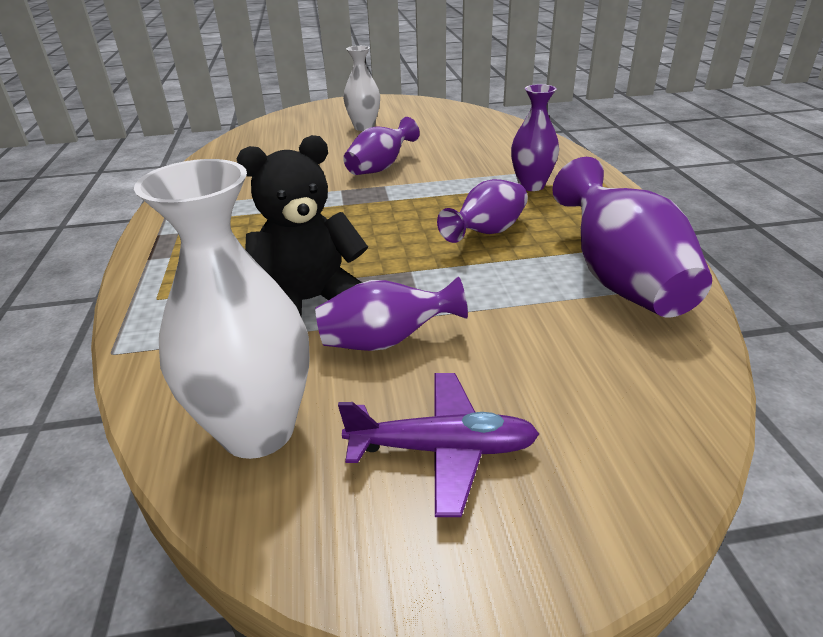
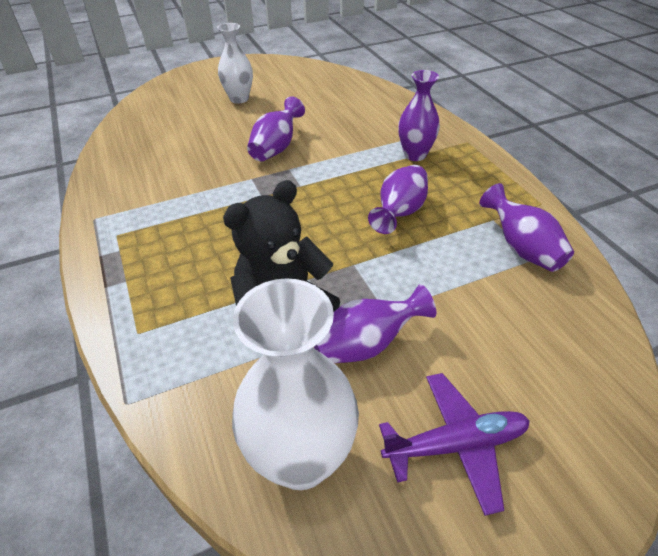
camera: 15 degrees left, 10 degrees up
purple vase [552,157,712,317] -> purple vase [479,183,574,272], size x0.63

